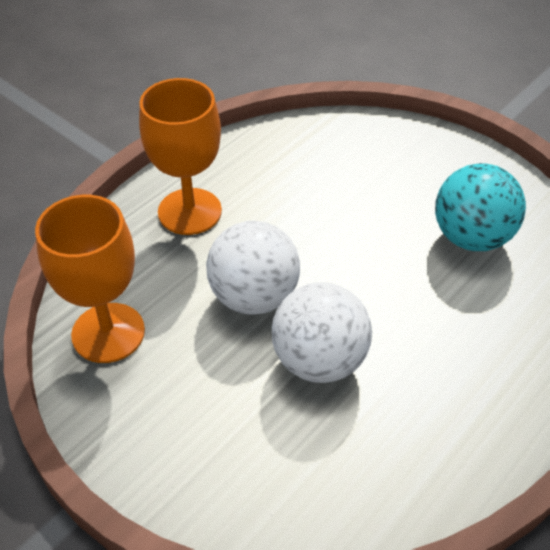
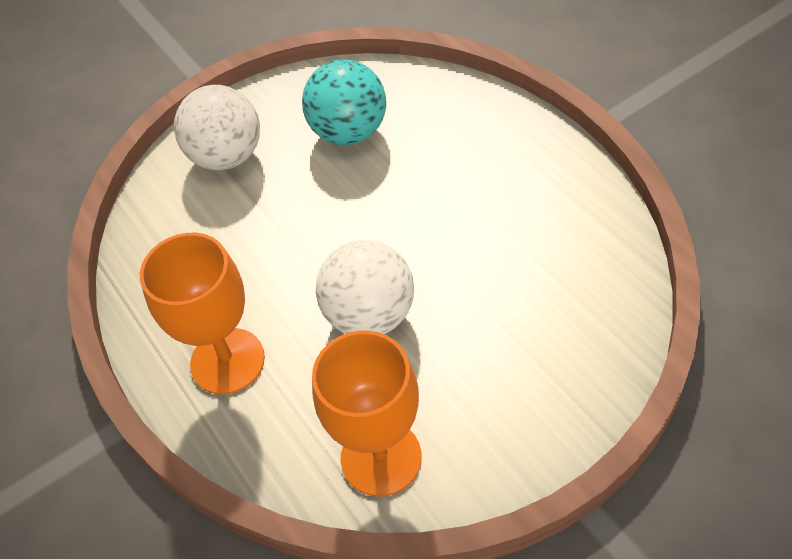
camera: 70 degrees left, 5 degrees up
white ball [272,282,372,383] -> white ball moved to [174,85,260,170]

